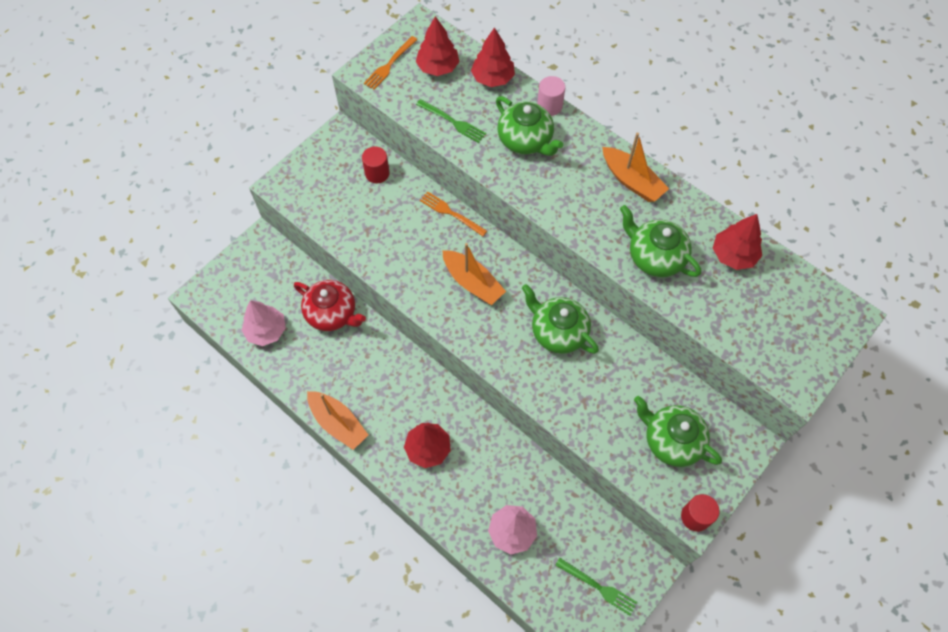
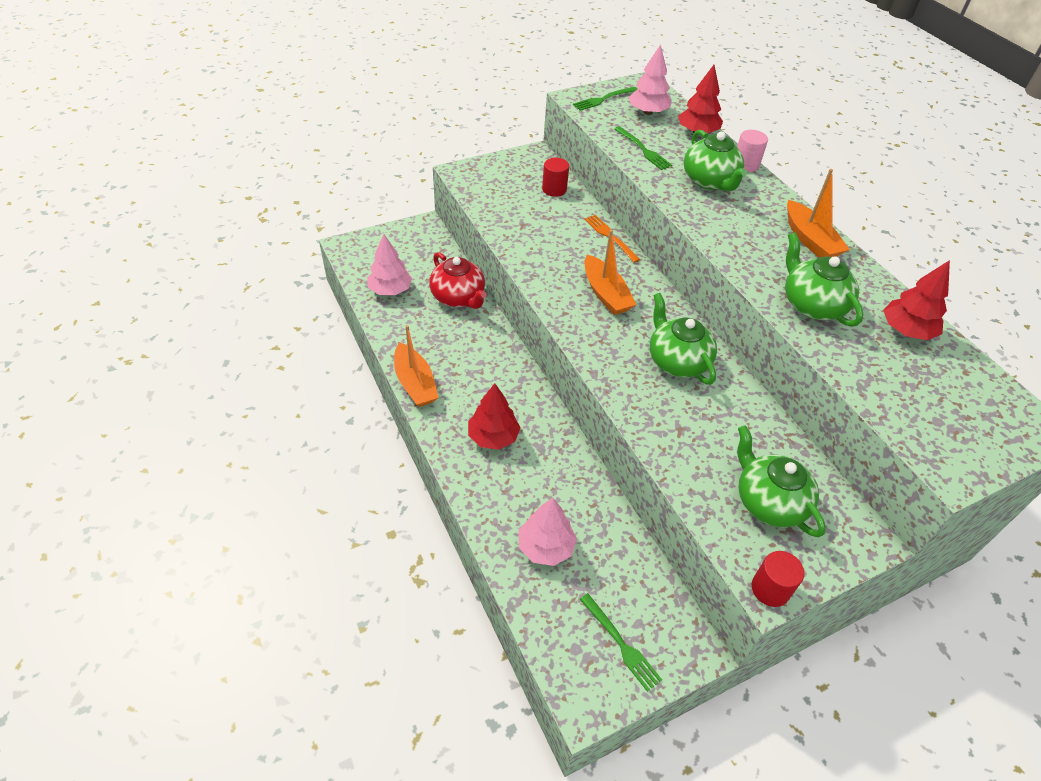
camera: 20 degrees right, 15 degrees down
orange fork [364,36,417,90] -> green fork [573,87,637,111]
red tree [416,16,460,76] -> pink tree [628,44,672,115]

